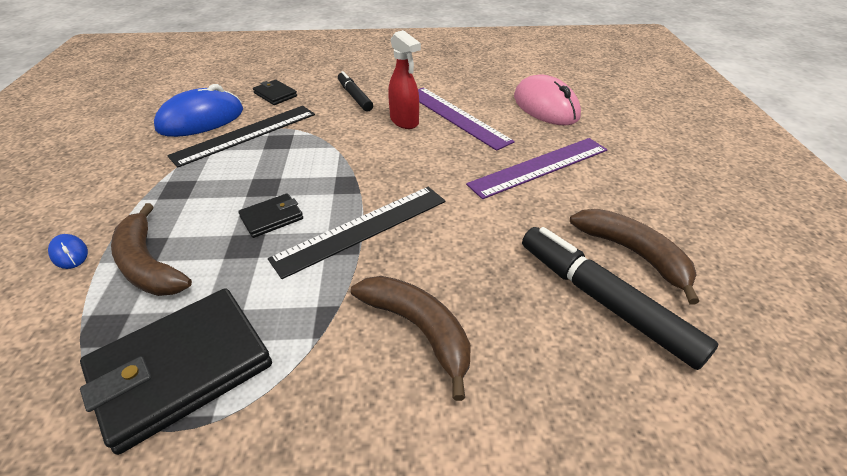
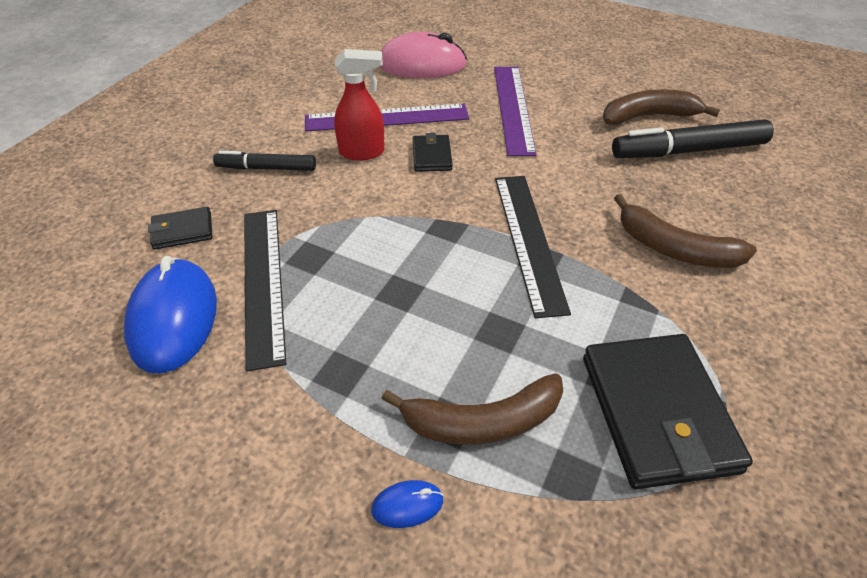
camera: 60 degrees left, 5 degrees up
black wallet [238,193,303,238] -> black wallet moved to [413,133,453,172]
brown banana [351,276,470,401] -> brown banana turned 135 degrees counterclockwise [614,194,757,268]

